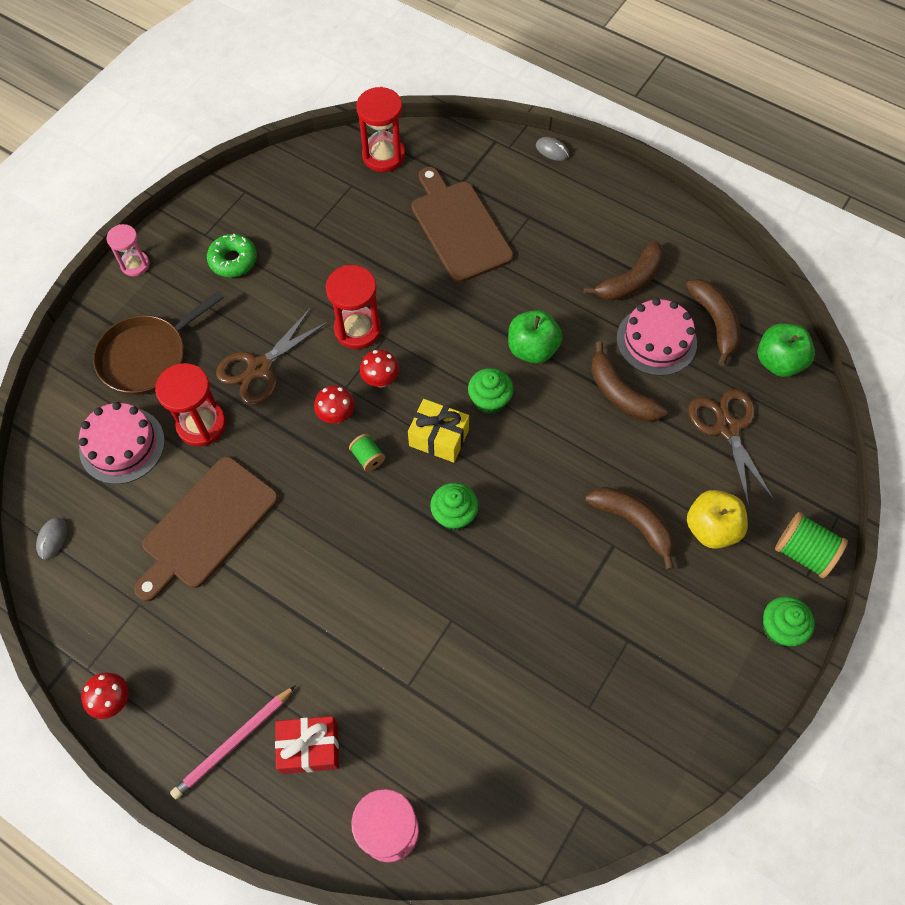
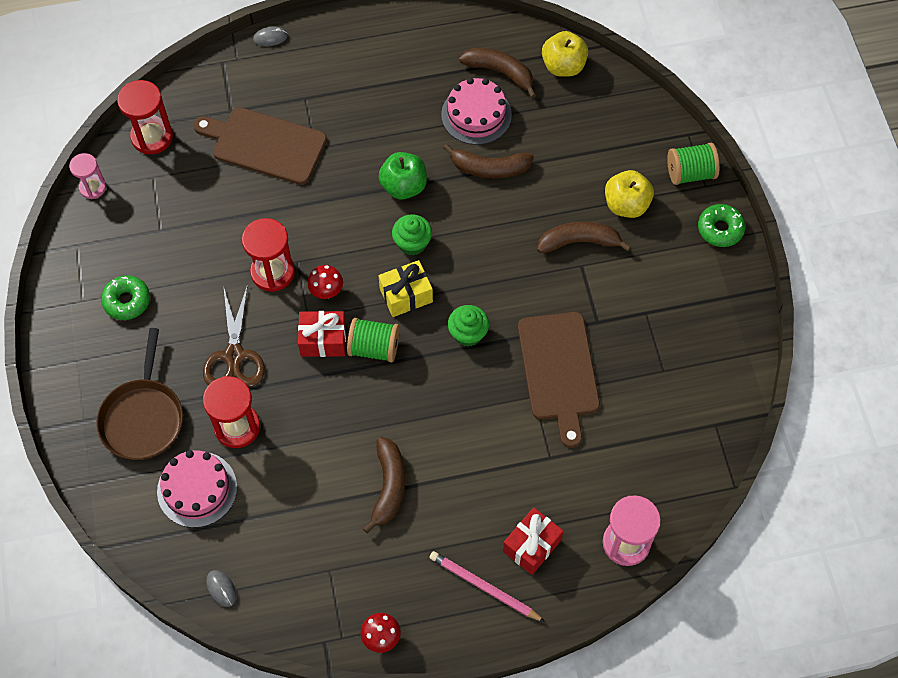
camera: 45 degrees left, 0 degrees up
pink hourglass [107,224,150,276] -> pink hourglass moved to [69,153,106,199]
brown cutting board [134,457,278,601] -> brown cutting board moved to [518,312,600,448]
pink pencil [170,685,296,799] -> pink pencil turned 120 degrees clockwise [430,551,545,622]
red mushroom [314,385,354,423] -> red gift [298,311,346,357]
green spool [349,434,385,472] -> green spool [347,318,399,363], size x1.73
brown banana [584,240,664,301] -> brown banana moved to [363,437,405,533]
brown scissors [688,389,775,507] -> none
green apple [758,323,815,377] -> yellow apple [542,31,588,77]
green cupcake [763,596,815,646] -> green donut [698,204,746,247]

